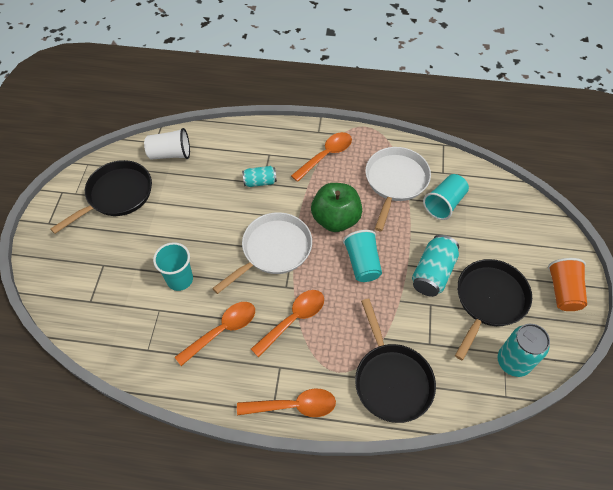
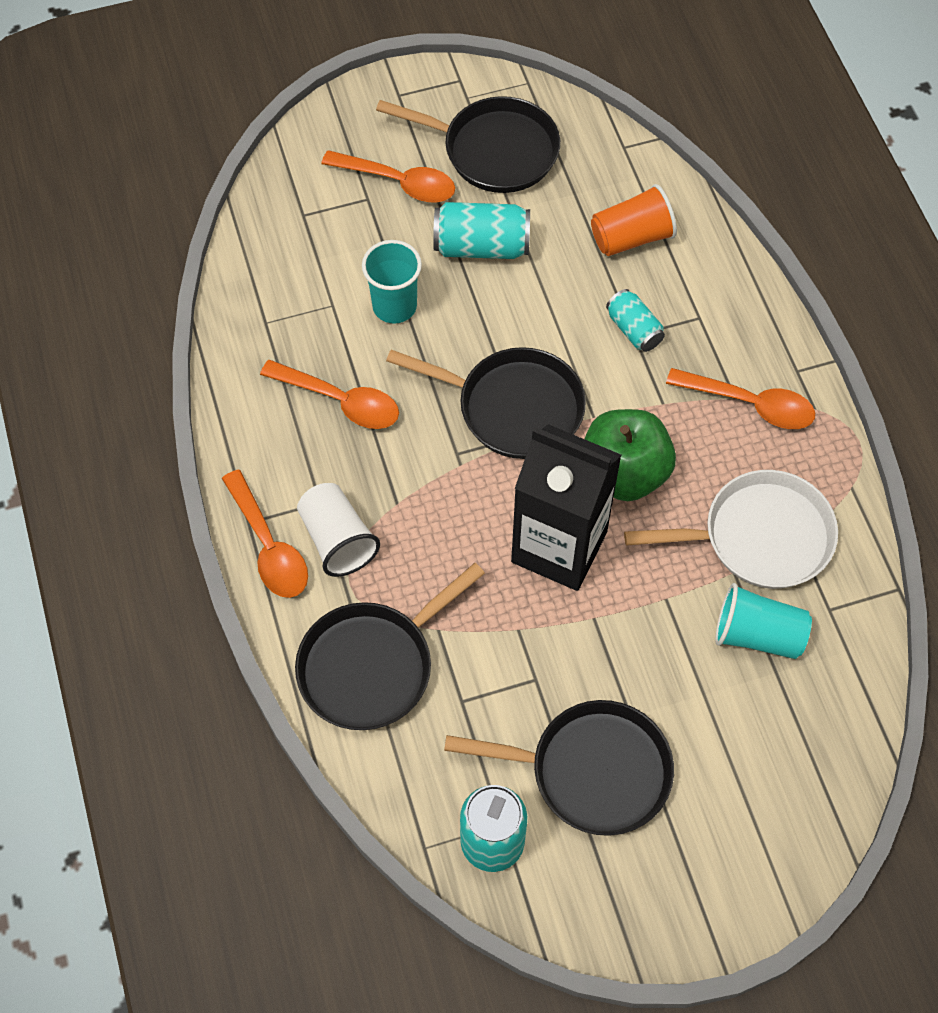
camera: 65 degrees right, 5 degrees up
white cup [144,128,190,159] -> white cup moved to [297,483,380,577]
white pan [212,212,312,294] -> black pan [386,347,586,459]
orange spoon [251,290,324,357] -> orange spoon moved to [321,150,455,202]
turquoise cup [343,230,382,282] -> black carton [511,424,621,591]
turquoise can [412,235,459,297] -> turquoise can moved to [433,202,530,259]
orange cup [548,258,587,311] -> orange cup moved to [591,184,677,256]

